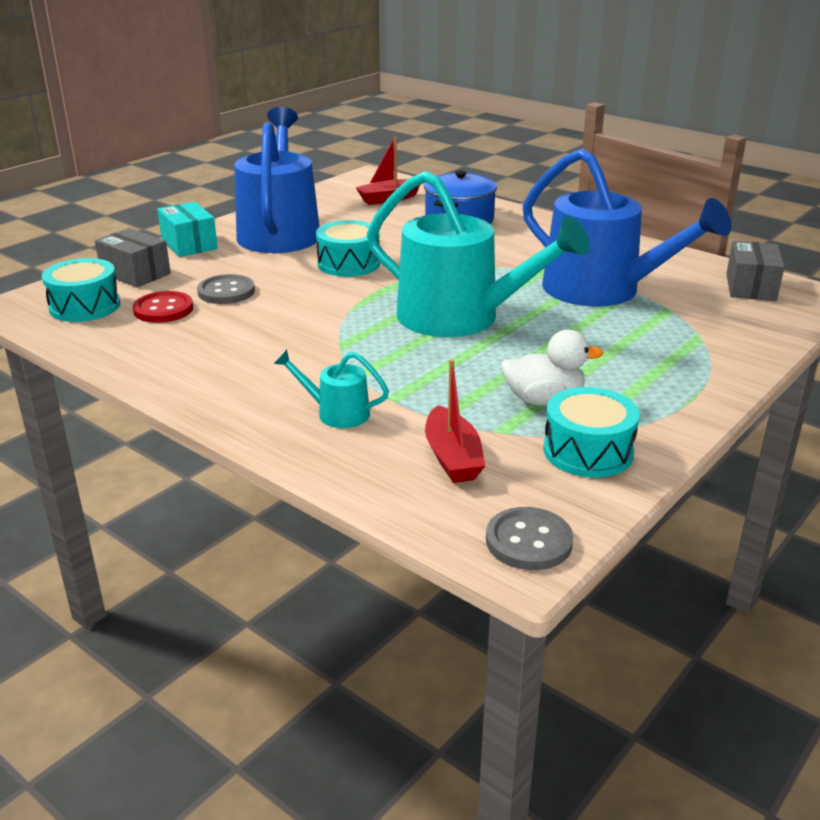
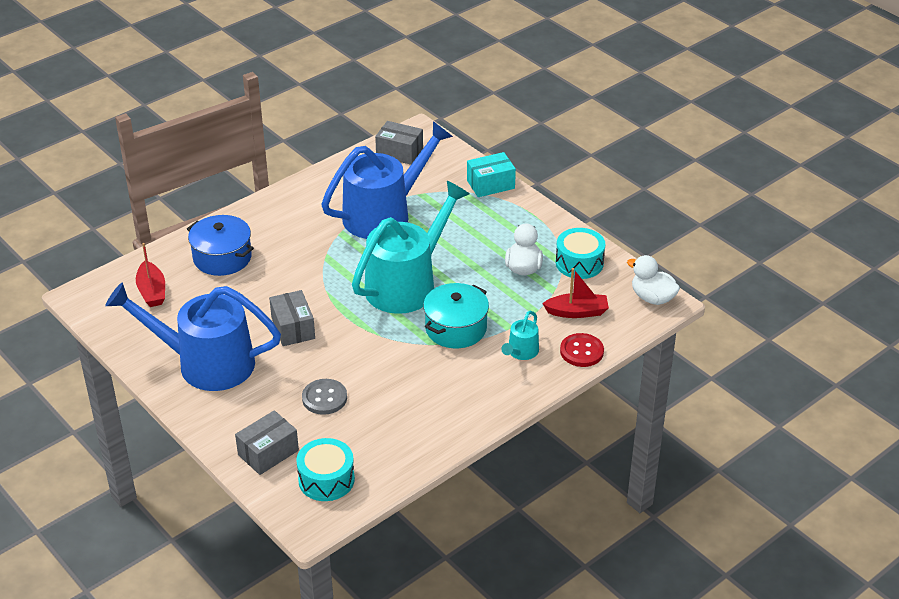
camera: 80 degrees left, 10 degrees up
red button [133,291,193,323] -> red button moved to [560,333,604,367]
turquoise box [157,202,218,257] -> turquoise box moved to [467,152,516,197]
turquoise drum [316,220,380,277] -> grey box [269,290,315,346]
grey button [486,507,573,570] -> white duck [627,255,680,305]
none -> turquoise pot [423,283,489,348]

